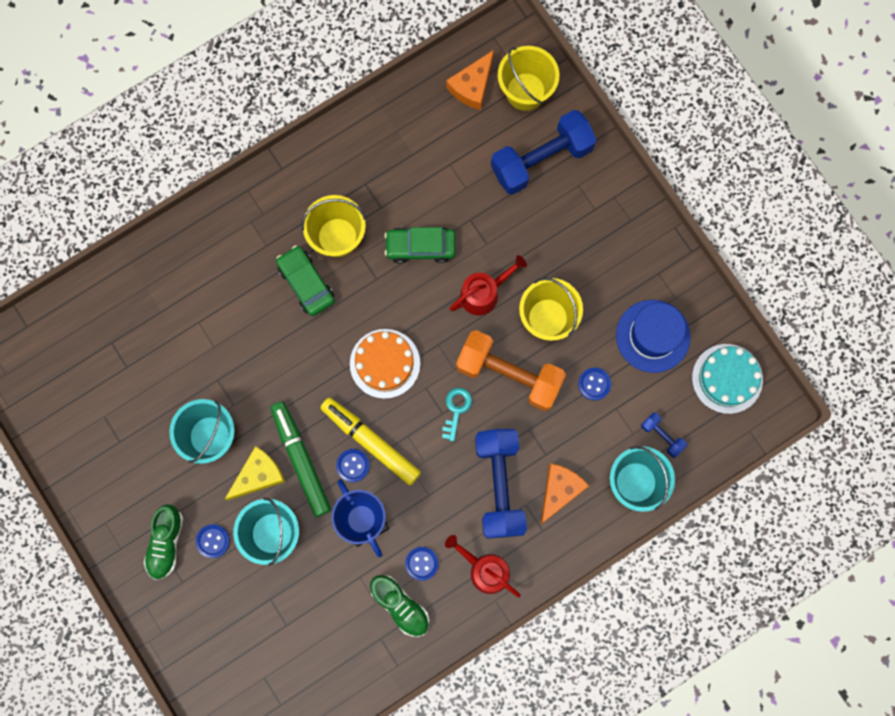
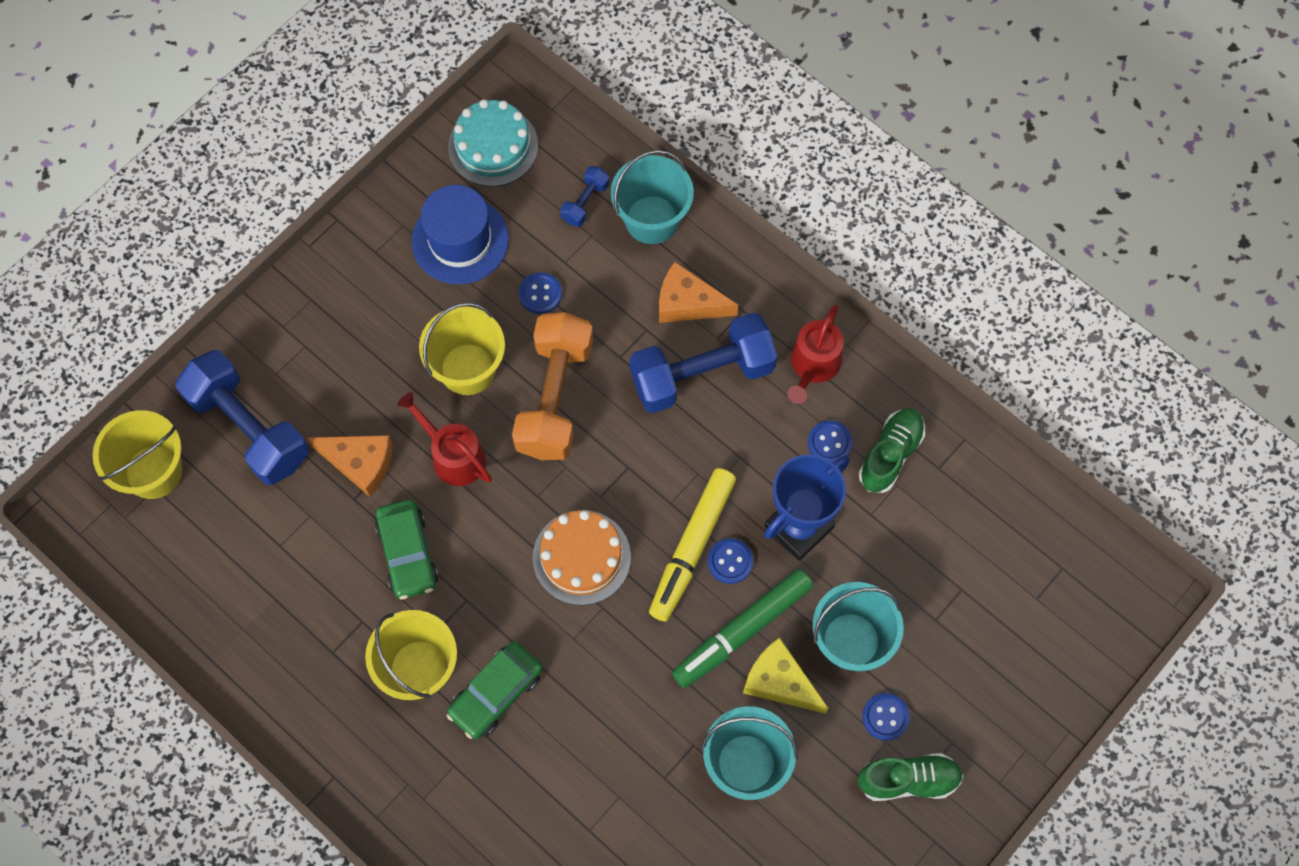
camera: 105 degrees left, 10 degrees down
turquoise key [442,388,472,442] -> none
orange cheese [446,50,494,110] -> orange cheese moved to [308,435,393,497]

